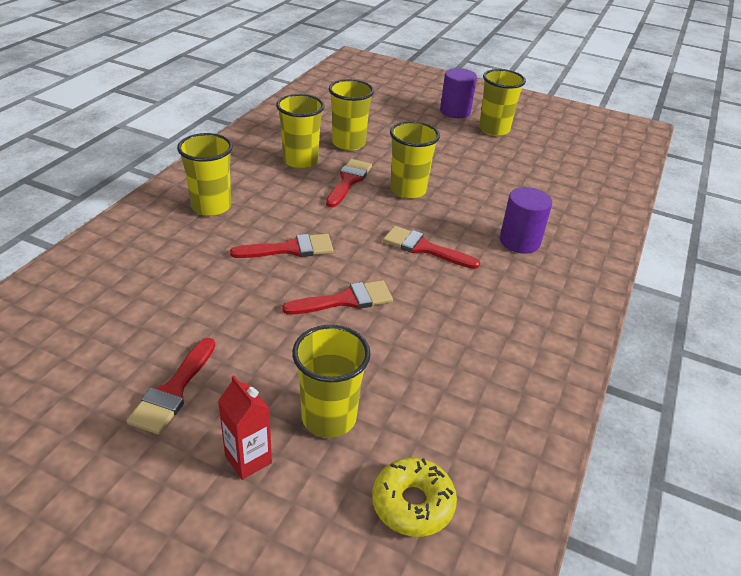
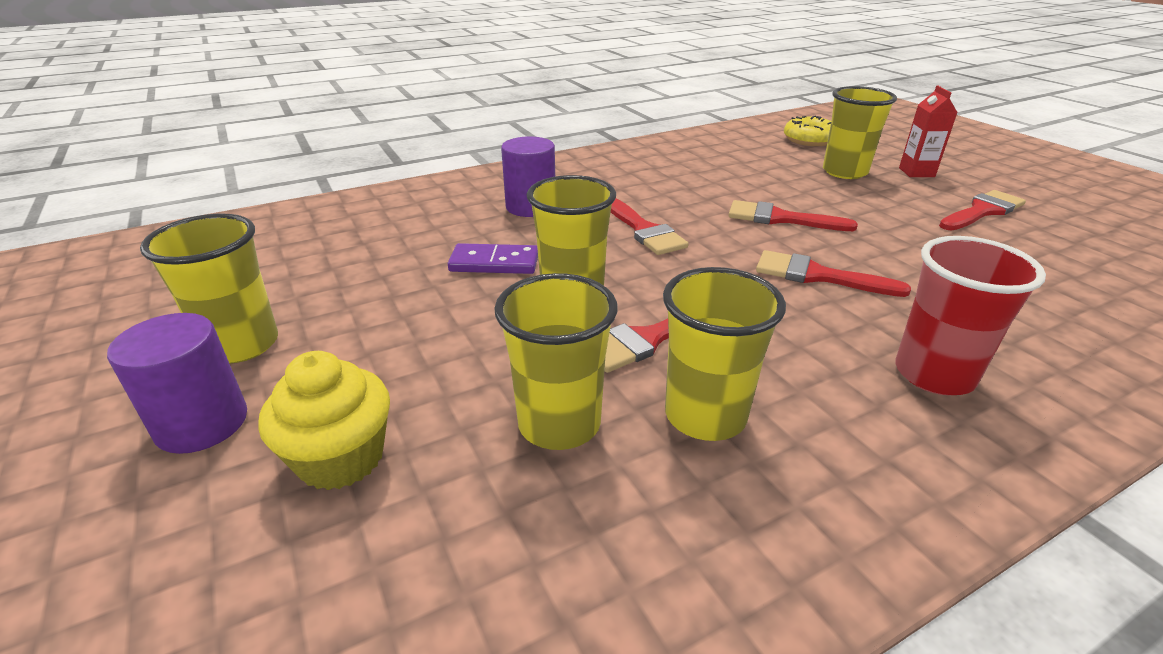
camera: 140 degrees left, 5 degrees down
yellow cup [177,133,233,216] -> red cup [895,236,1046,395]
none -> yellow cupcake [258,351,390,490]
none -> purple domino [448,243,538,274]

